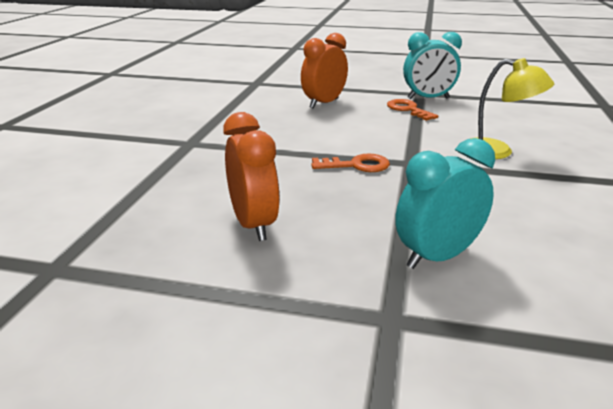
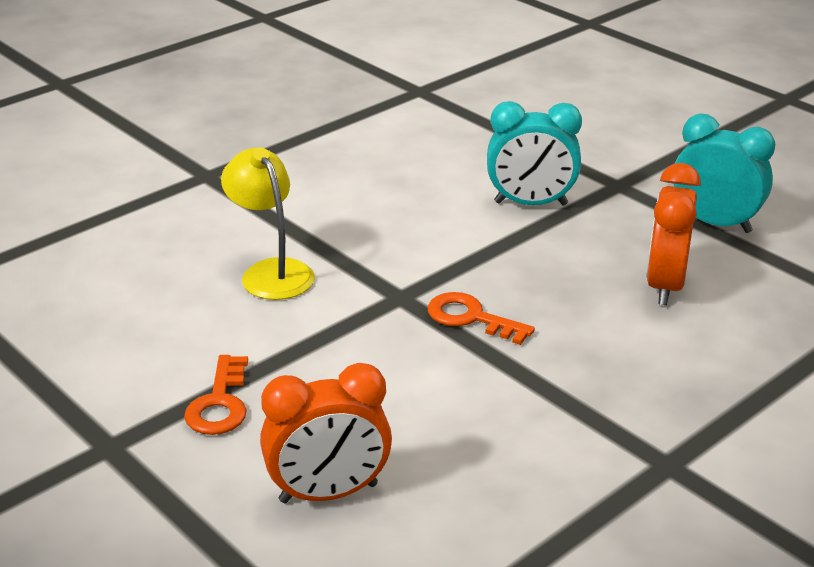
camera: 145 degrees left, 5 degrees up
turquoise clock [403,32,462,99] -> turquoise clock moved to [673,114,775,233]

